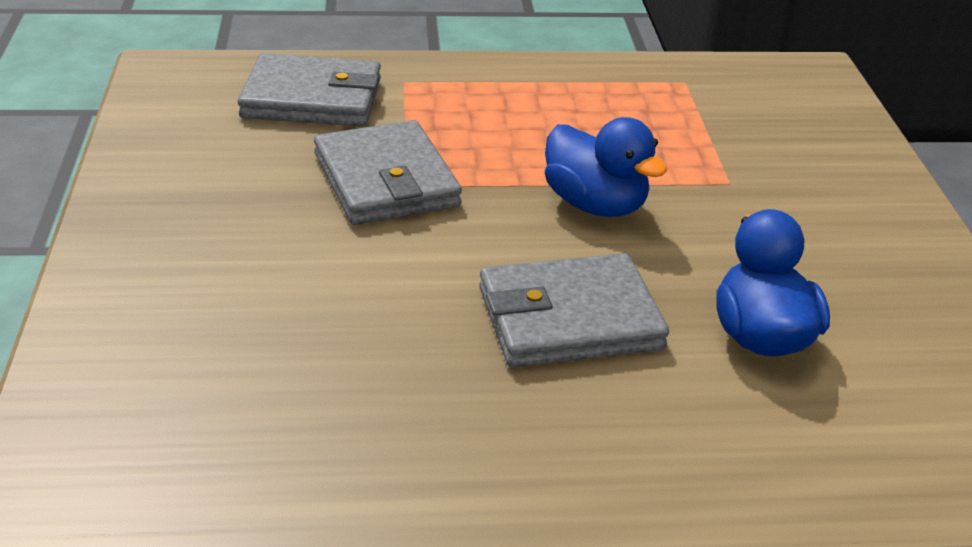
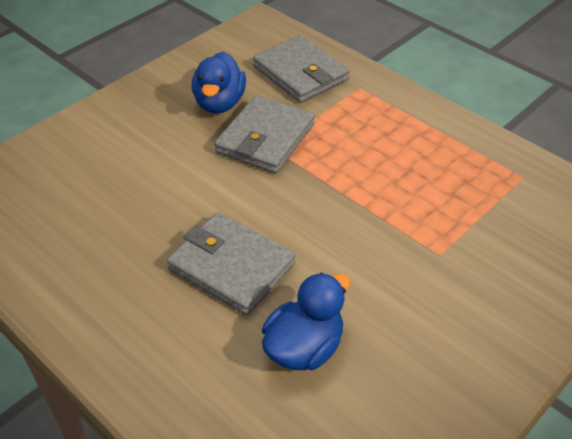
camera: 50 degrees right, 10 degrees up
blue duck [545,117,667,217] -> blue duck moved to [192,52,246,114]

